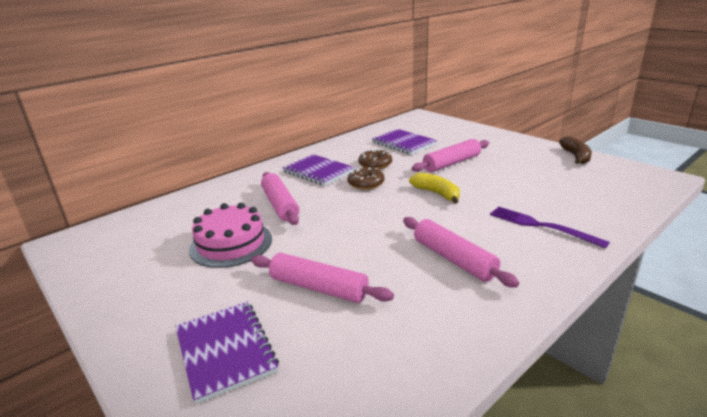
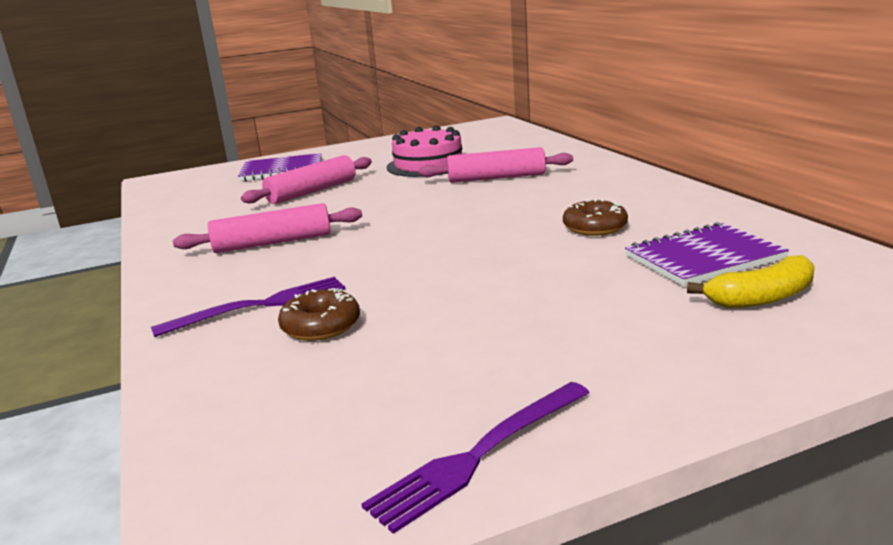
camera: 110 degrees right, 5 degrees down
purple notebook [282,154,355,186] -> none
brown donut [348,167,384,190] -> brown donut moved to [278,288,360,341]
yellow banana [409,173,460,204] -> yellow banana moved to [687,255,815,308]
pink rolling pin [412,139,489,172] -> none
brown banana [559,136,592,164] -> purple fork [361,382,590,534]

